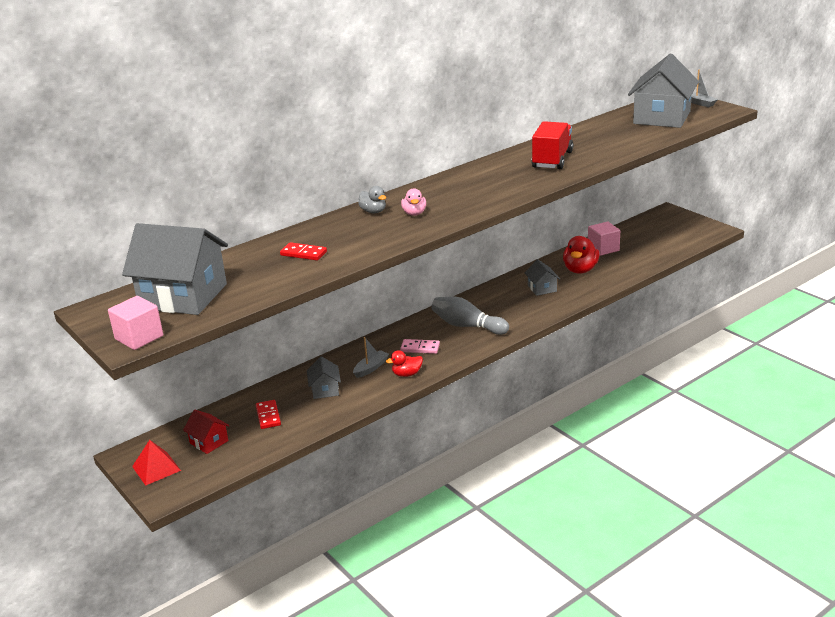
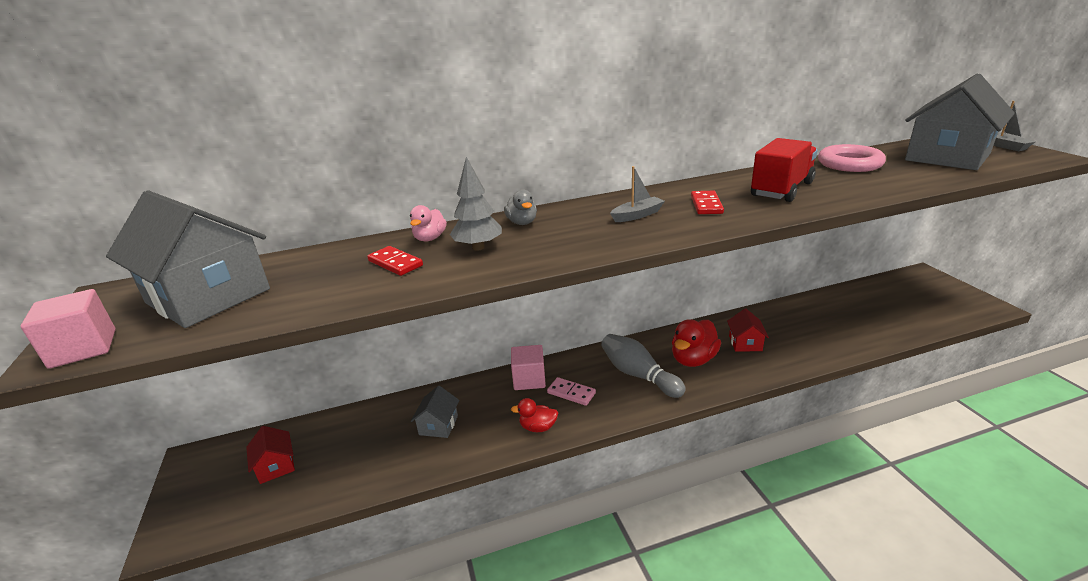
camera: 20 degrees right, 0 degrees up
red pyramid [132,440,181,486] -> none
red domino [256,400,281,429] -> red domino moved to [691,191,724,214]
grey boat [353,337,389,378] -> grey boat moved to [610,166,665,222]
pink duck [401,188,426,216] -> pink duck moved to [410,205,447,242]
grey house [525,259,560,296] -> red house [727,308,769,352]
red duck [563,236,599,274] -> red duck moved to [672,319,721,367]
pink cube [588,222,620,256] -> pink cube moved to [511,345,546,390]
none -> grey tree [450,157,502,250]
none -> pink ring [818,144,886,172]

